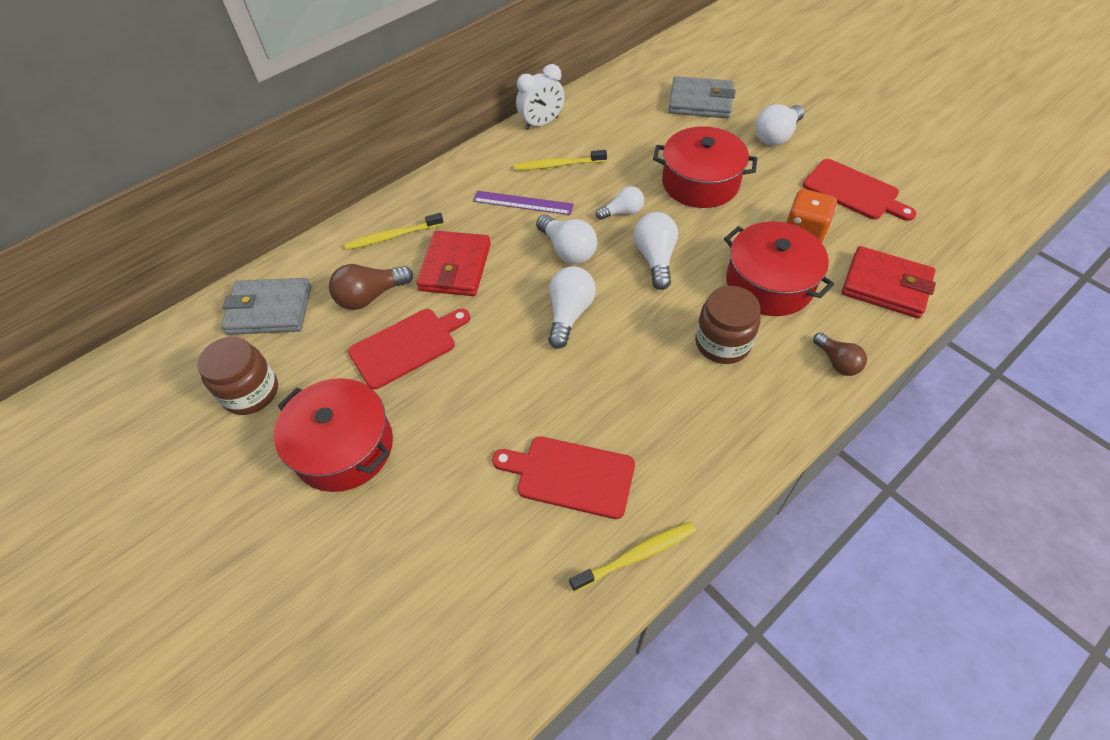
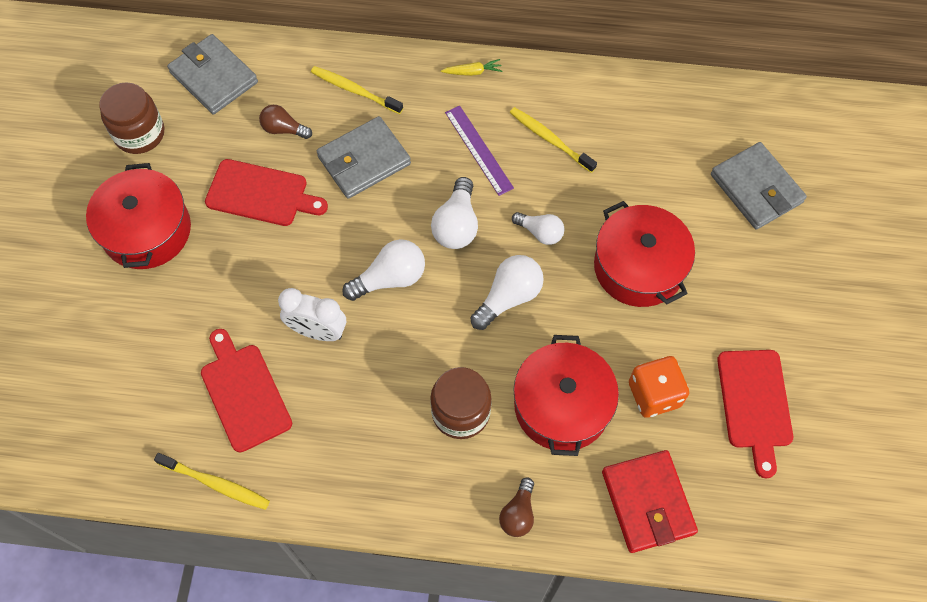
camera: 45 degrees right, 10 degrees up
brown light bulb [329,264,413,310] -> brown light bulb [259,105,312,139], size x0.66
red wallet [416,231,491,296] -> grey wallet [317,116,411,199]
white clock [516,64,565,130] -> white clock moved to [278,288,346,341]
white light bulb [755,104,805,146] -> none
none -> yellow carrot [441,59,502,76]

